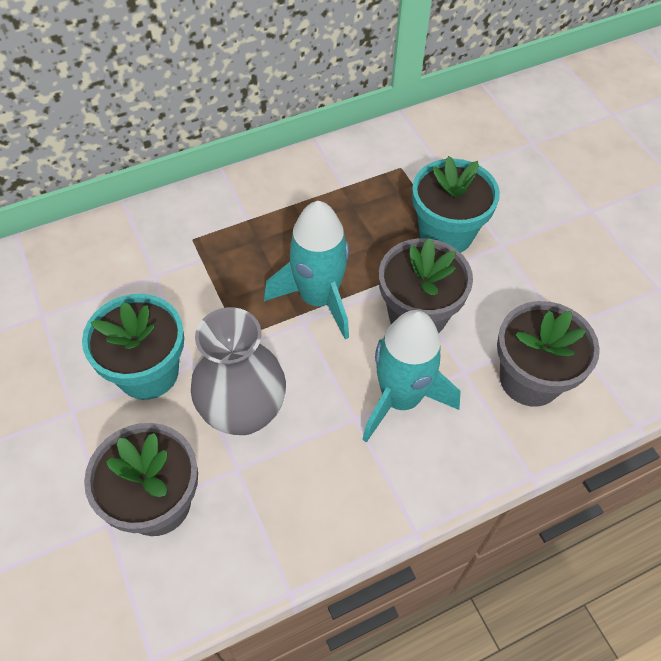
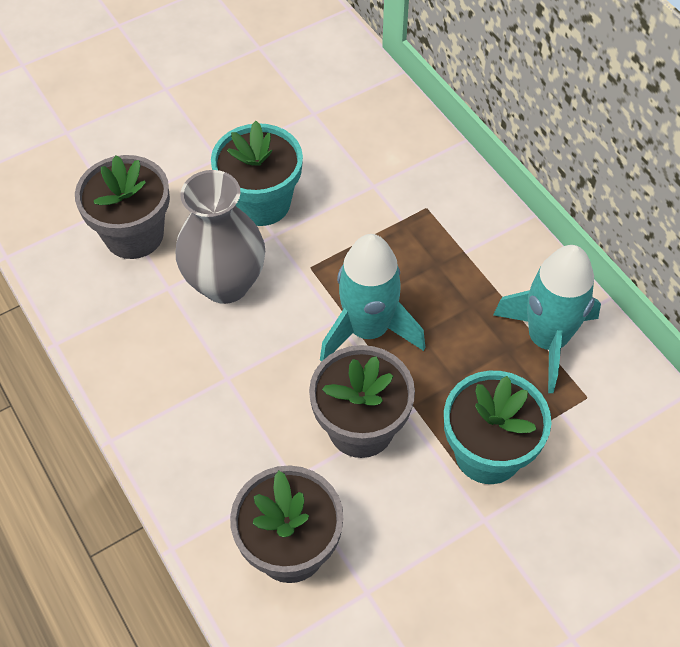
camera: 85 degrees right, 0 degrees up
turquoise rocket [362,310,461,443] -> turquoise rocket moved to [493,245,601,393]

